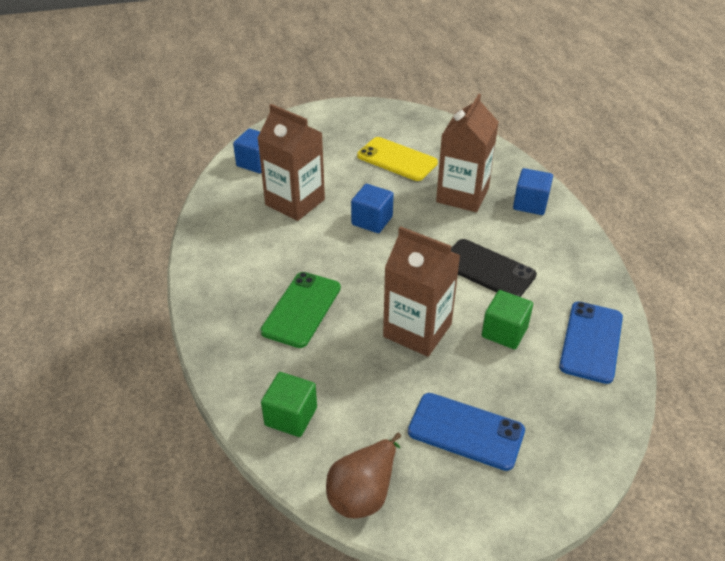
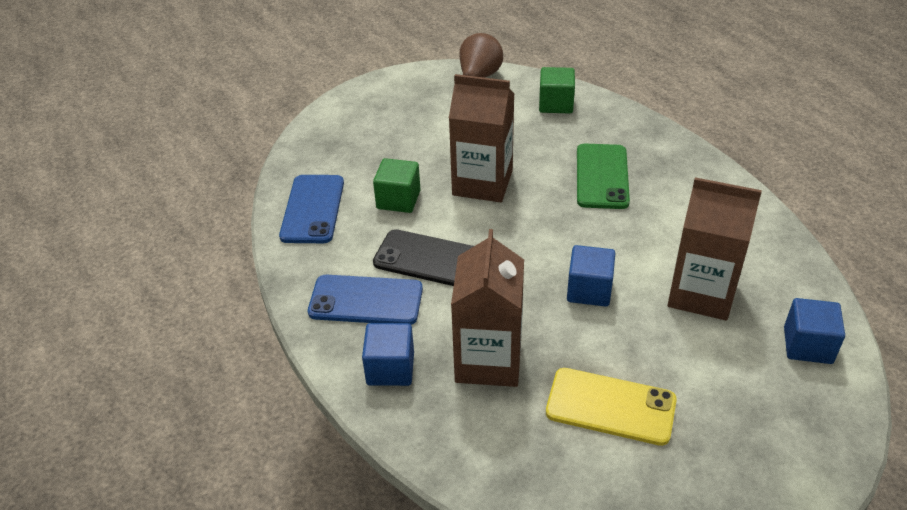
camera: 165 degrees right, 0 degrees up
blue phone [408,393,525,471] -> blue phone moved to [308,275,423,325]

